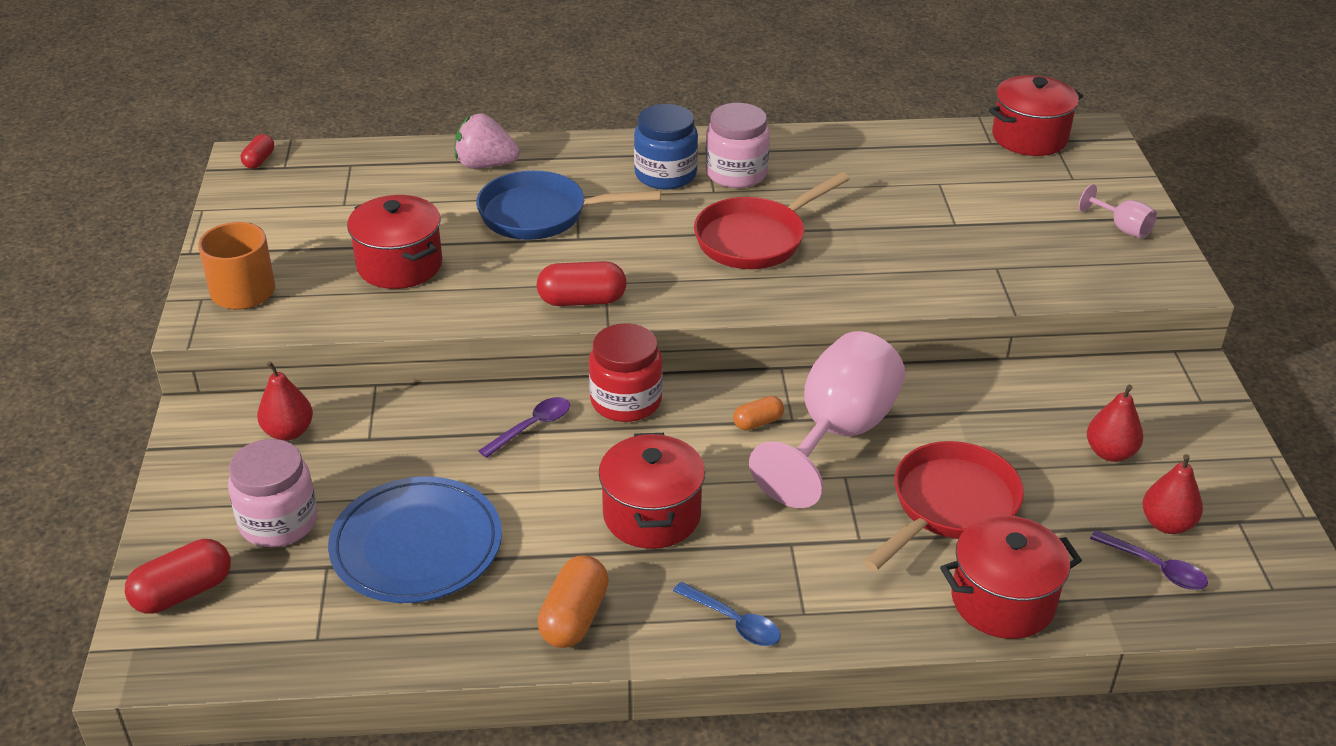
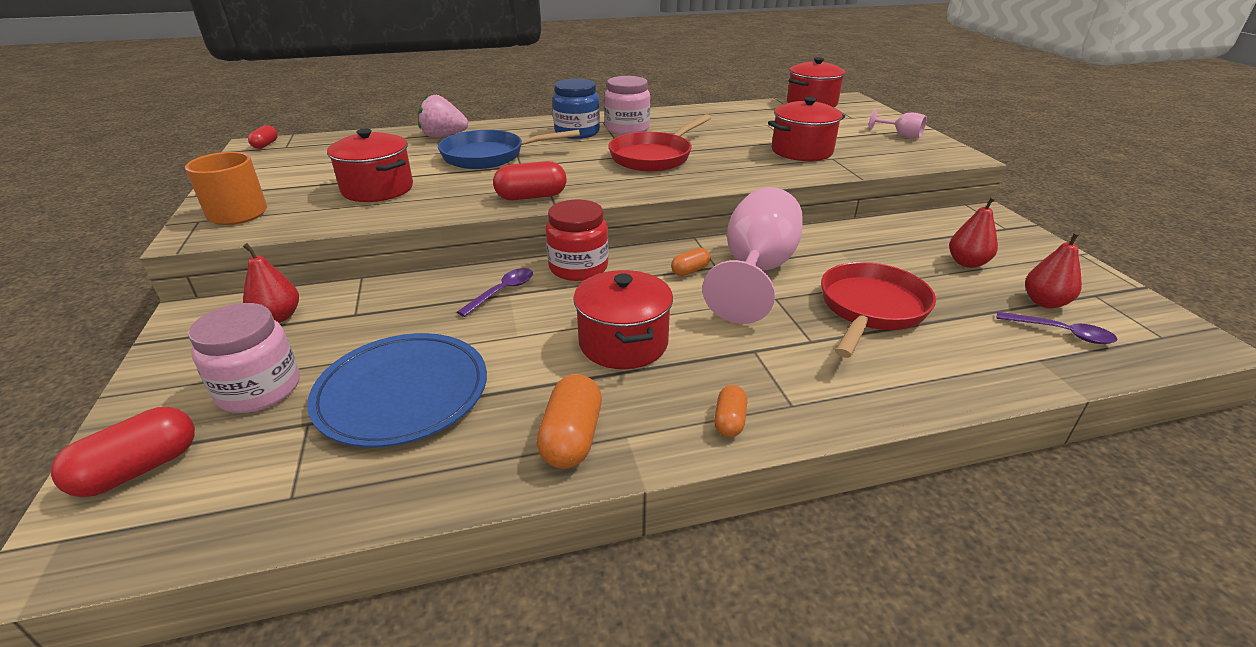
camera: 10 degrees left, 5 degrees down
blue spoon [673,582,780,646] -> orange capsule [714,385,747,437]
red pot [940,515,1082,639] -> red pot moved to [768,97,845,161]

